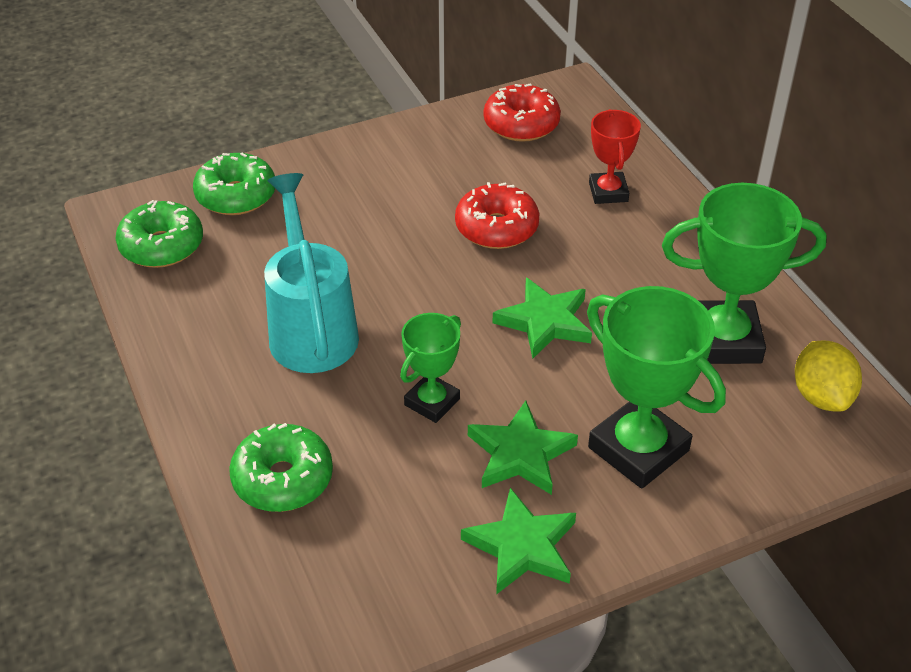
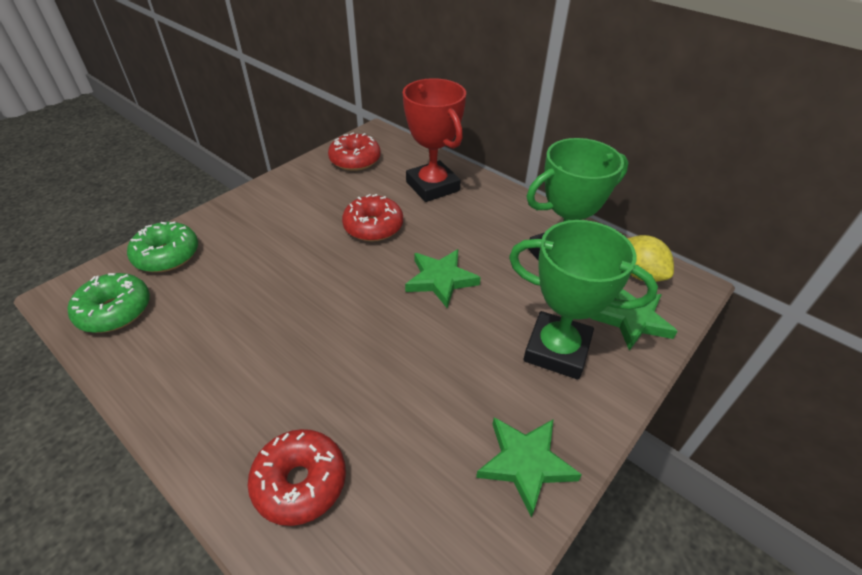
camera: 25 degrees left, 0 degrees up
green donut [229,423,333,512] -> red donut [248,429,346,526]
turquoise watering can [264,173,359,373] -> none
green trophy [400,313,461,423] -> none
green star [468,401,578,495] -> green star moved to [590,289,678,351]
red trophy [589,109,641,204] -> red trophy [403,78,466,202], size x1.74

